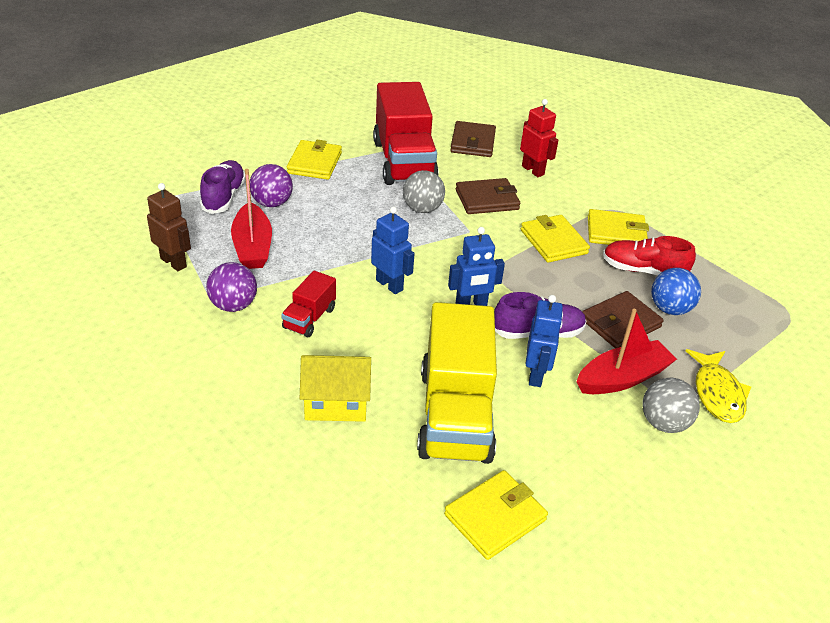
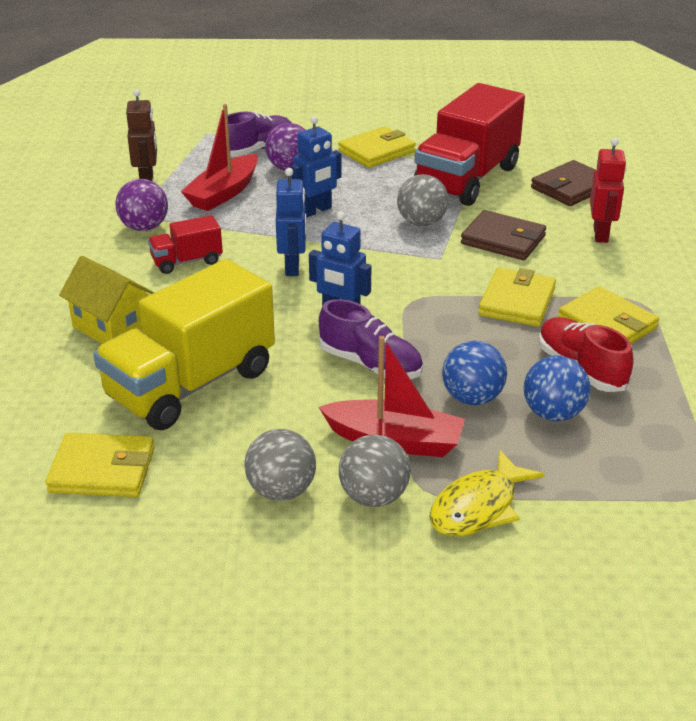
camera: 45 degrees right, 5 degrees down
blue robot [526,295,563,387] -> blue robot moved to [291,116,341,217]
brown wallet [582,291,664,348] -> blue ball [442,341,507,405]
none -> grey ball [244,429,316,501]

